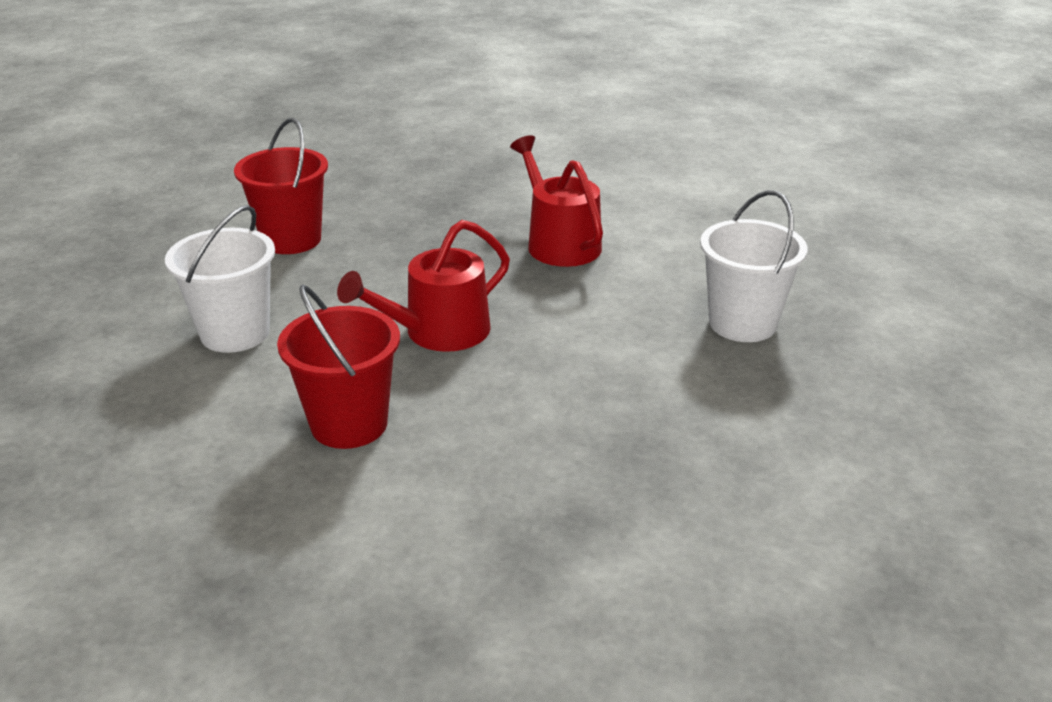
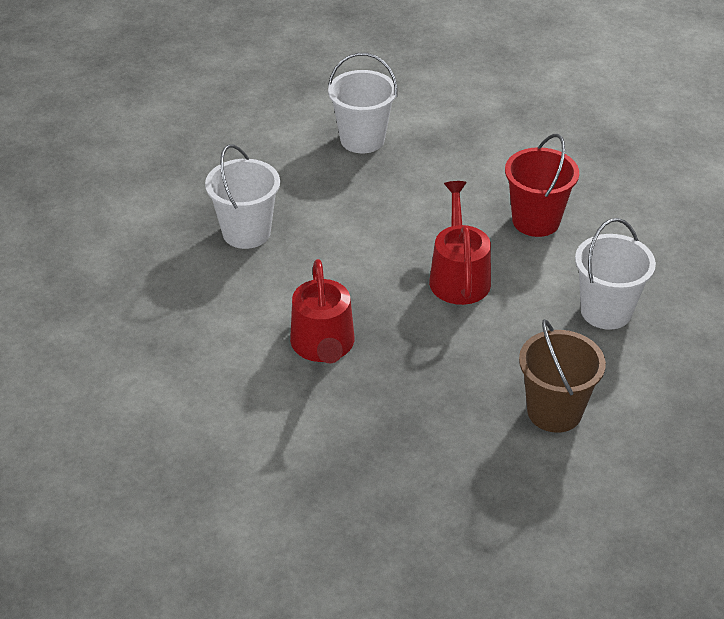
camera: 160 degrees left, 10 degrees up
red bucket [234,118,328,254] -> brown bucket [519,319,606,433]
red watering can [337,220,510,352] -> red watering can turned 75 degrees counterclockwise [429,181,491,305]
none -> white bucket [328,53,398,153]

